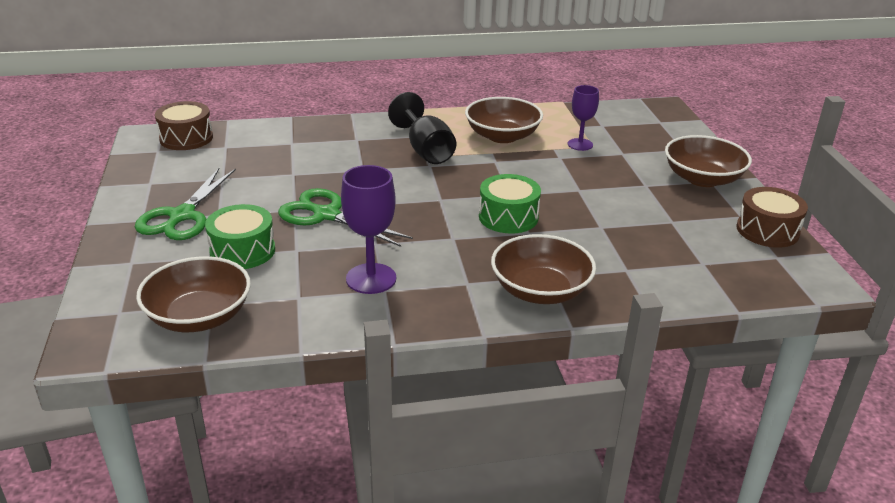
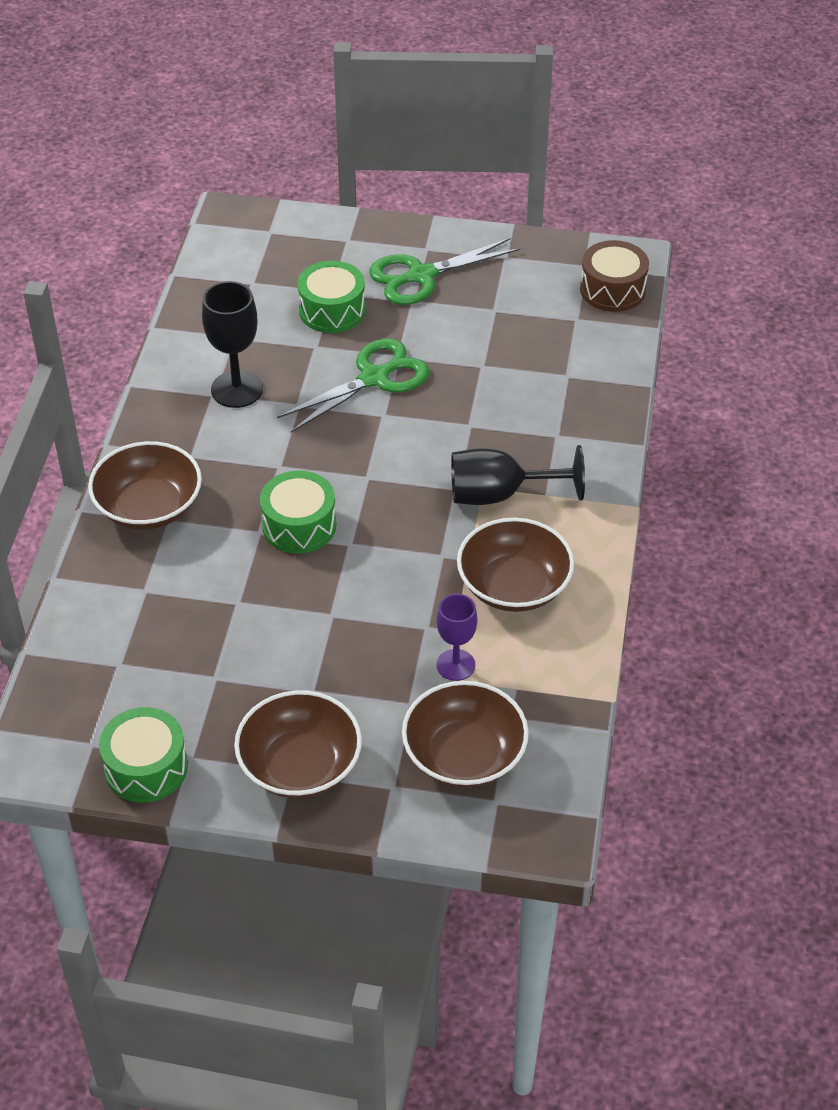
camera: 110 degrees right, 15 degrees up
green scissors [135,168,236,240] -> green scissors turned 60 degrees counterclockwise [369,238,520,305]
brown bowl [136,256,251,332] -> brown bowl moved to [402,681,529,788]
purple goblet [341,165,396,294] -> black goblet [202,281,263,408]
brown drum [736,187,808,248] -> green drum [99,707,188,803]

